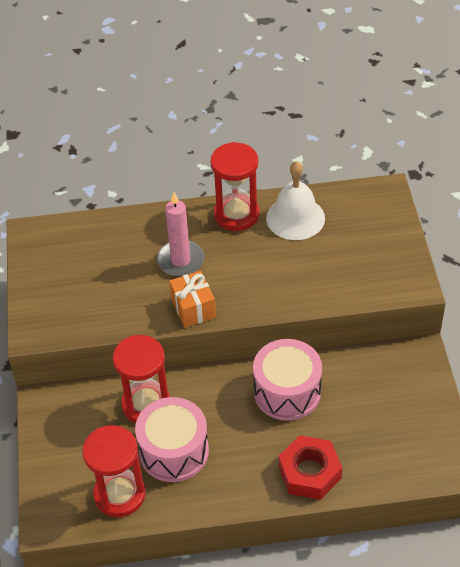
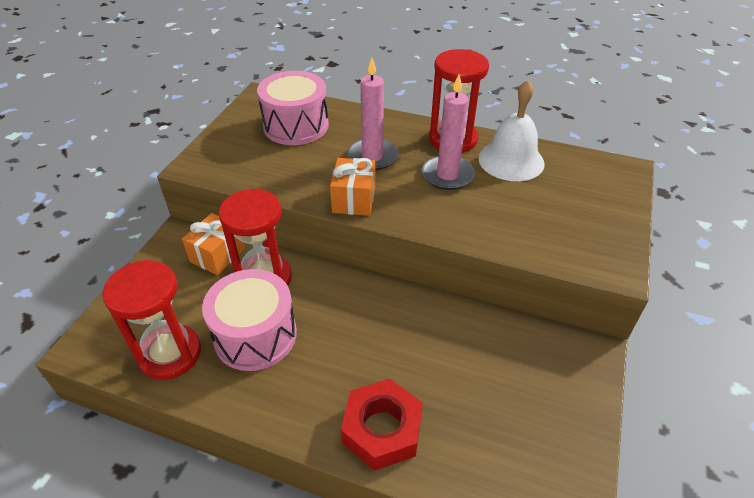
camera: 25 degrees right, 5 degrees down
pink drum [253,339,322,421] -> pink drum moved to [257,71,329,145]
none -> orange gift [182,213,245,275]
none -> pink candle [422,75,475,190]

